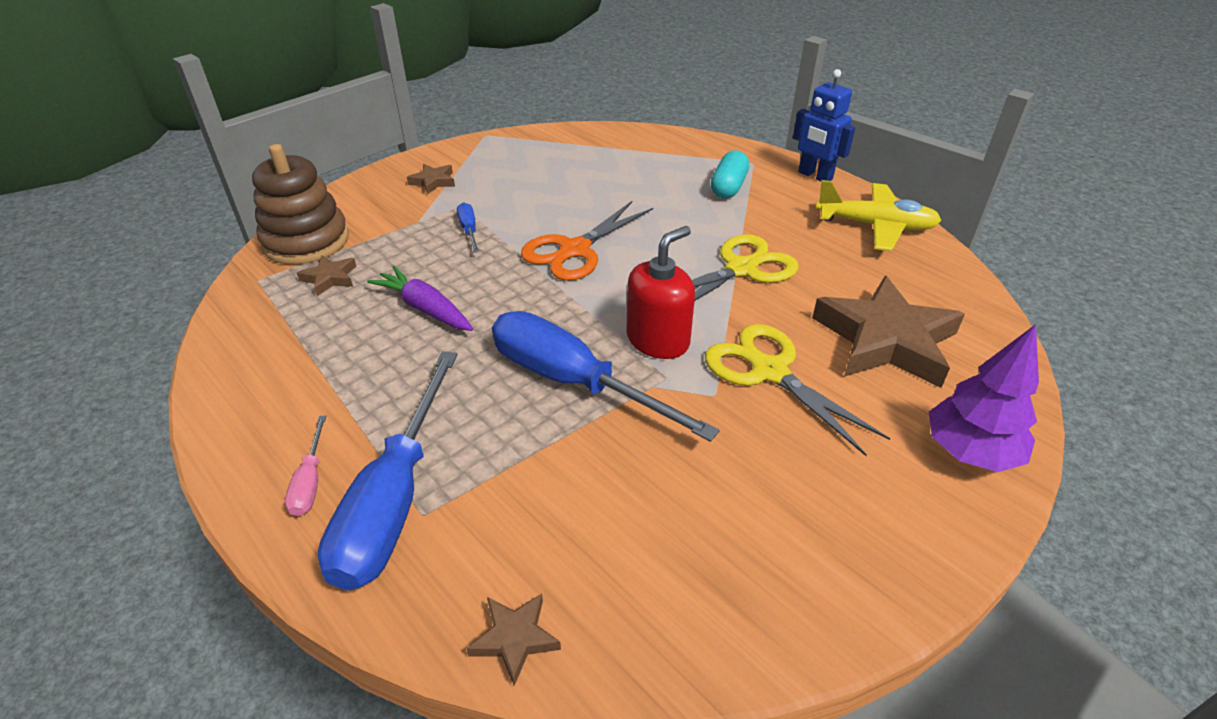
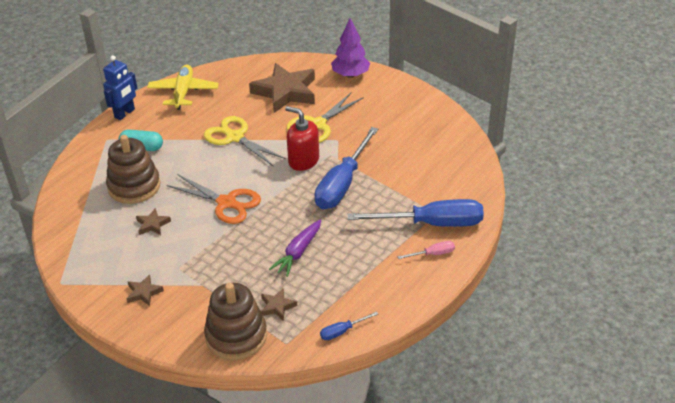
camera: 100 degrees left, 0 degrees up
blue screwdriver [457,202,479,253] -> blue screwdriver moved to [320,311,378,340]
brown star [466,593,561,686] -> brown star moved to [136,208,171,235]
none -> brown stacking toy [106,135,161,204]

